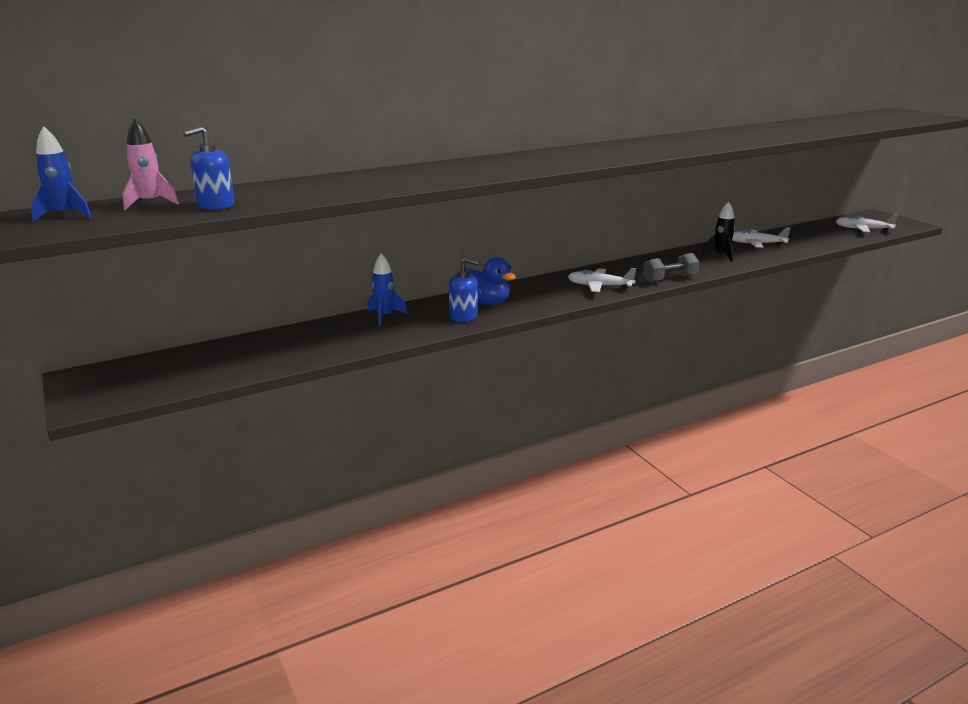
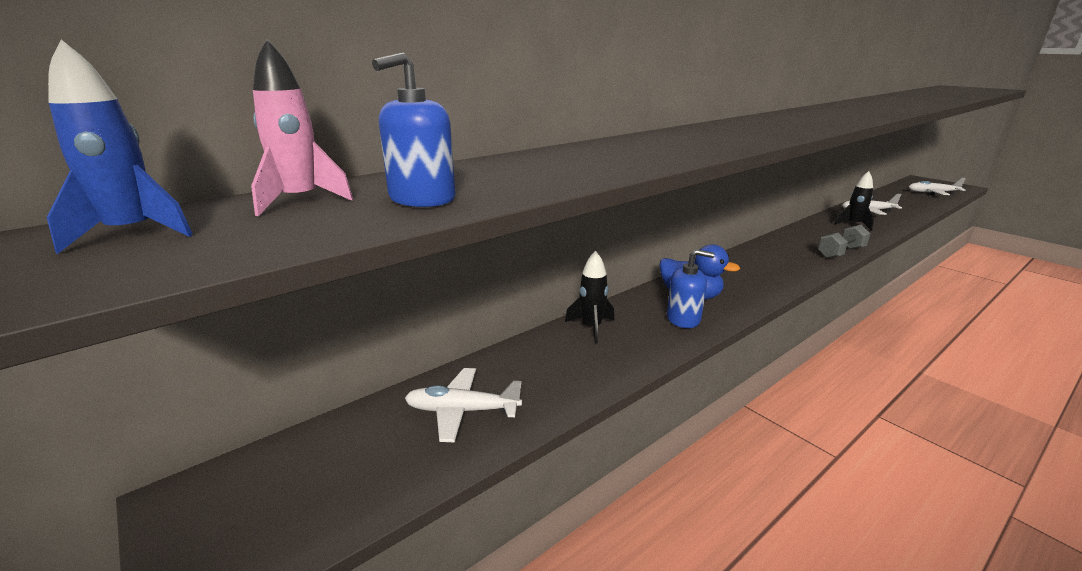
camera: 10 degrees left, 0 degrees up
blue rocket [367,253,407,326] -> black rocket [565,250,615,344]
white plane [568,268,636,292] -> white plane moved to [405,368,522,442]

